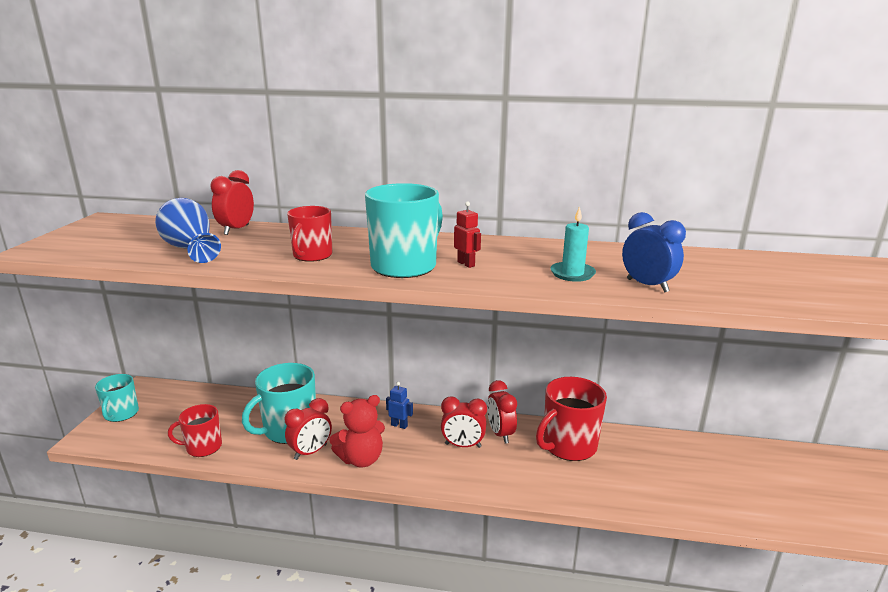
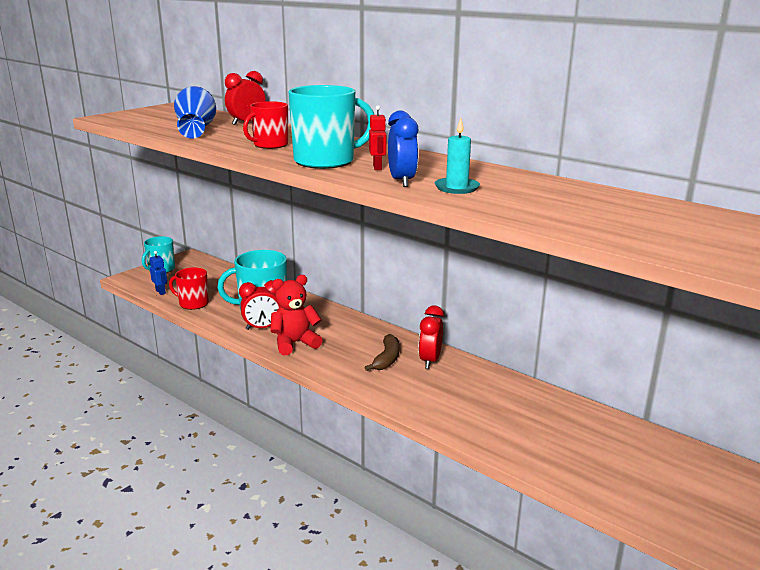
camera: 30 degrees right, 0 degrees up
red teddy bear [329,395,385,467] -> red teddy bear turned 150 degrees clockwise [270,275,323,355]
blue robot [386,382,413,429] -> blue robot moved to [150,251,167,295]
red clock [441,396,487,448] -> brown banana [365,334,399,371]
red mug [536,377,607,461] -> none
blue clock [622,212,686,293] -> blue clock moved to [388,110,418,187]

